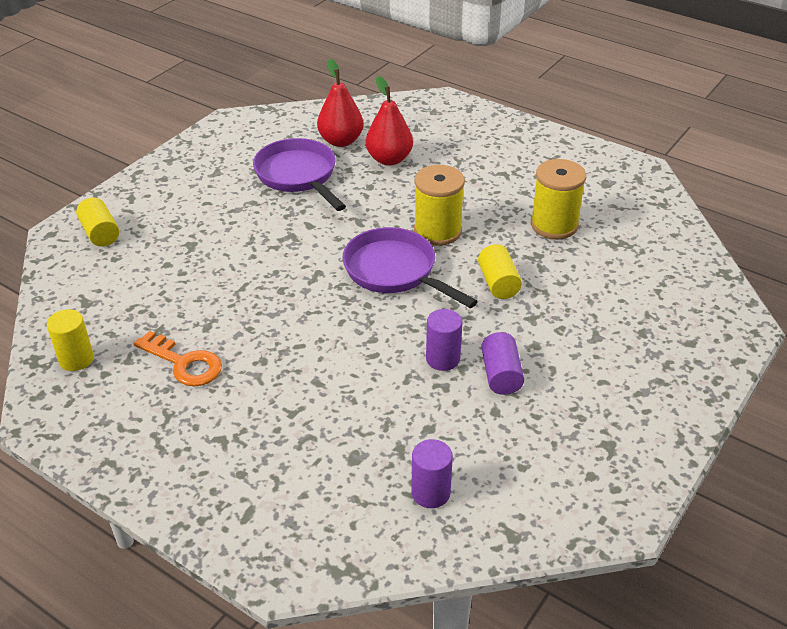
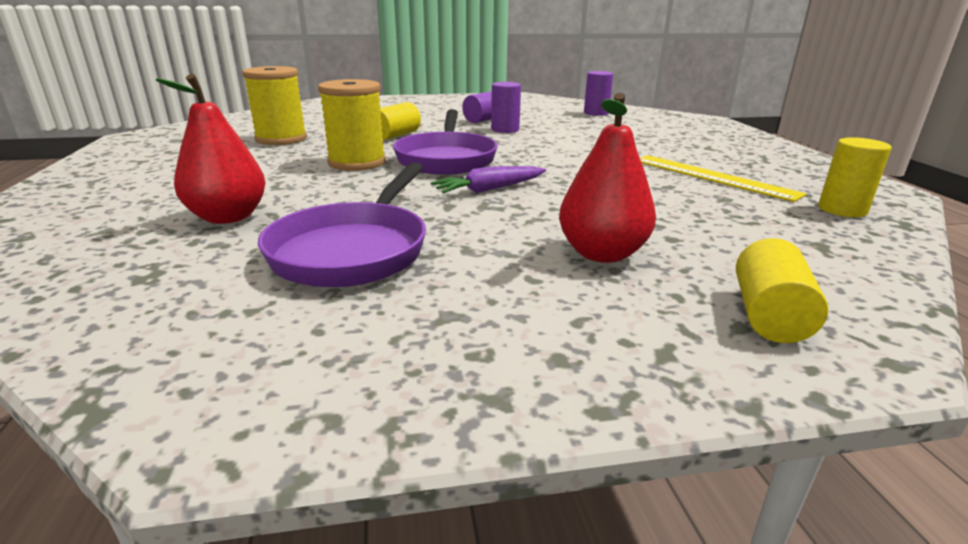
camera: 135 degrees left, 15 degrees down
orange key [134,331,222,386] -> yellow ruler [640,155,806,202]
red pear [317,59,364,147] -> red pear moved to [559,93,656,263]
none -> purple carrot [430,166,546,193]

